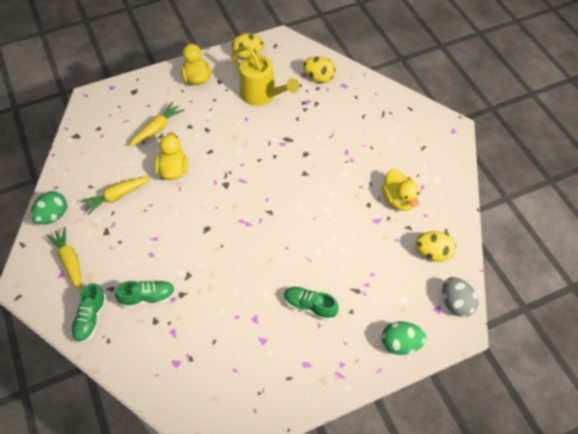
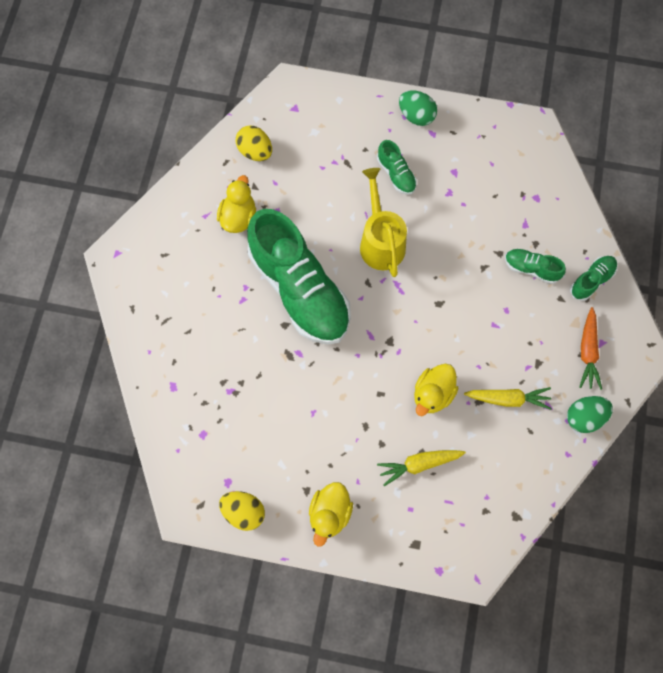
camera: 145 degrees left, 15 degrees up
yellow carrot [46,227,81,291] -> orange carrot [579,307,602,390]
yellow watering can [231,46,299,106] -> yellow watering can moved to [360,168,407,277]
yellow egg [303,56,336,83] -> none
green egg [381,321,426,355] -> green egg moved to [399,90,437,126]
grey egg [442,277,478,317] -> none
none -> green shoe [247,209,351,345]

